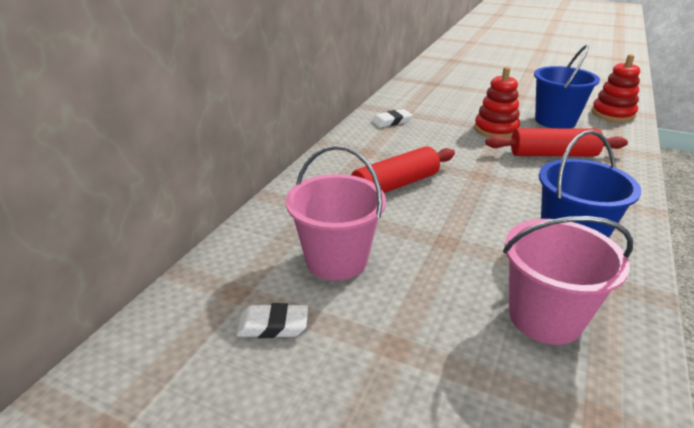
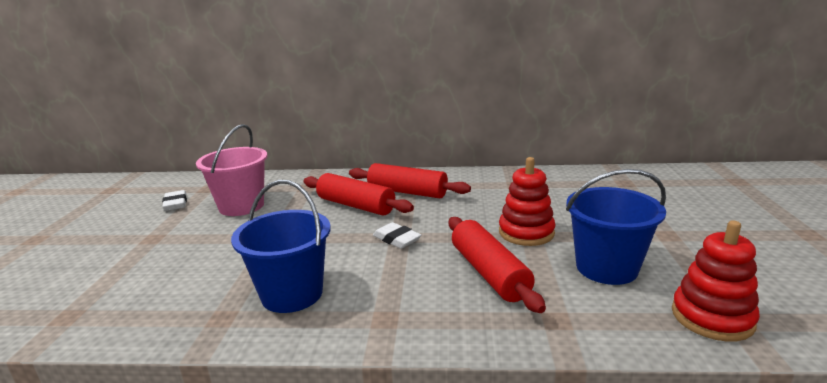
camera: 70 degrees right, 10 degrees down
white eraser [372,109,413,128] -> white eraser moved to [373,222,422,249]
pink bucket [503,216,633,345] -> none
none -> red rolling pin [349,163,471,198]

